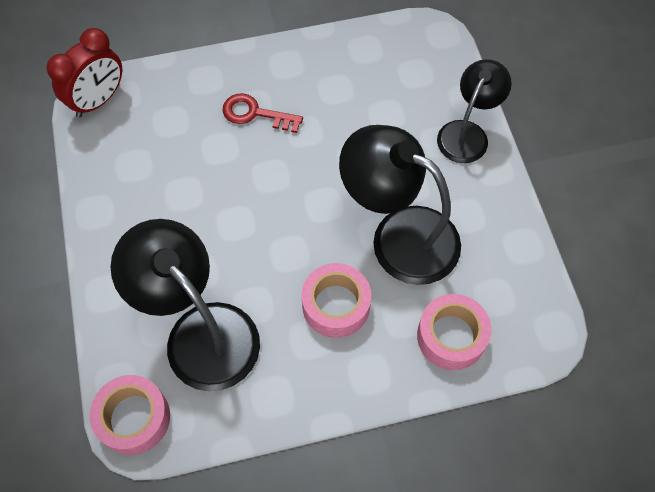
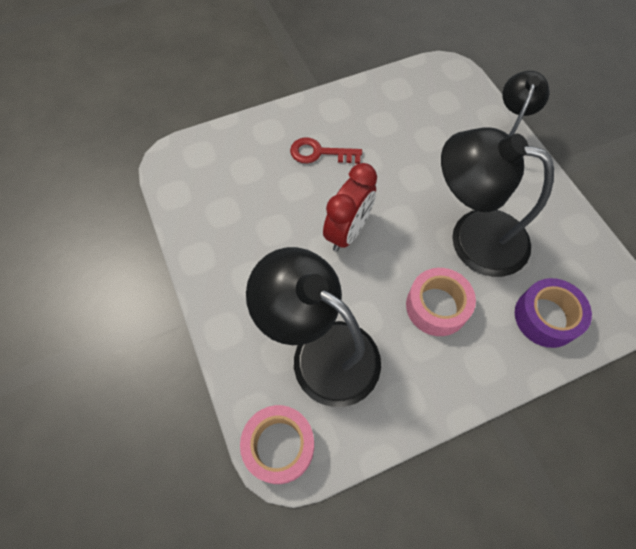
camera: 10 degrees left, 0 degrees up
red clock [46,28,122,117] -> red clock moved to [323,163,377,252]
pink tape [417,294,492,370] -> purple tape [515,278,592,348]

